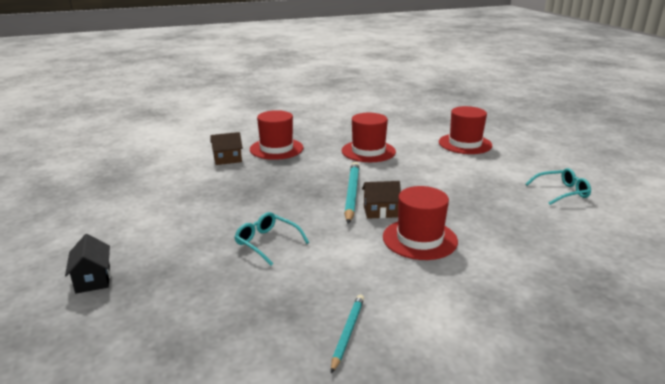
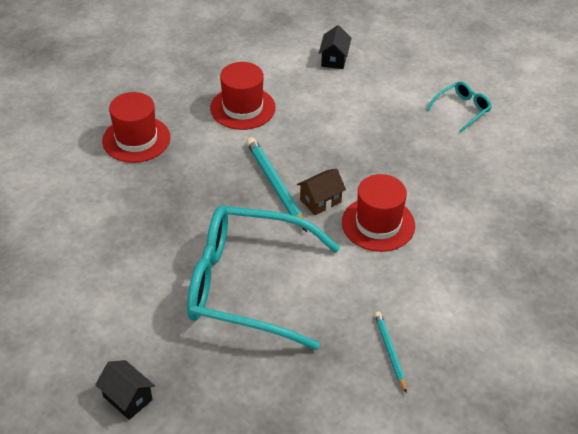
camera: 30 degrees left, 20 degrees up
brown house [210,132,243,165] -> none
turquoise glasses [235,212,309,266] -> turquoise glasses [187,206,340,350], size x2.39
red hat [439,106,492,154] -> black house [319,25,351,69]

